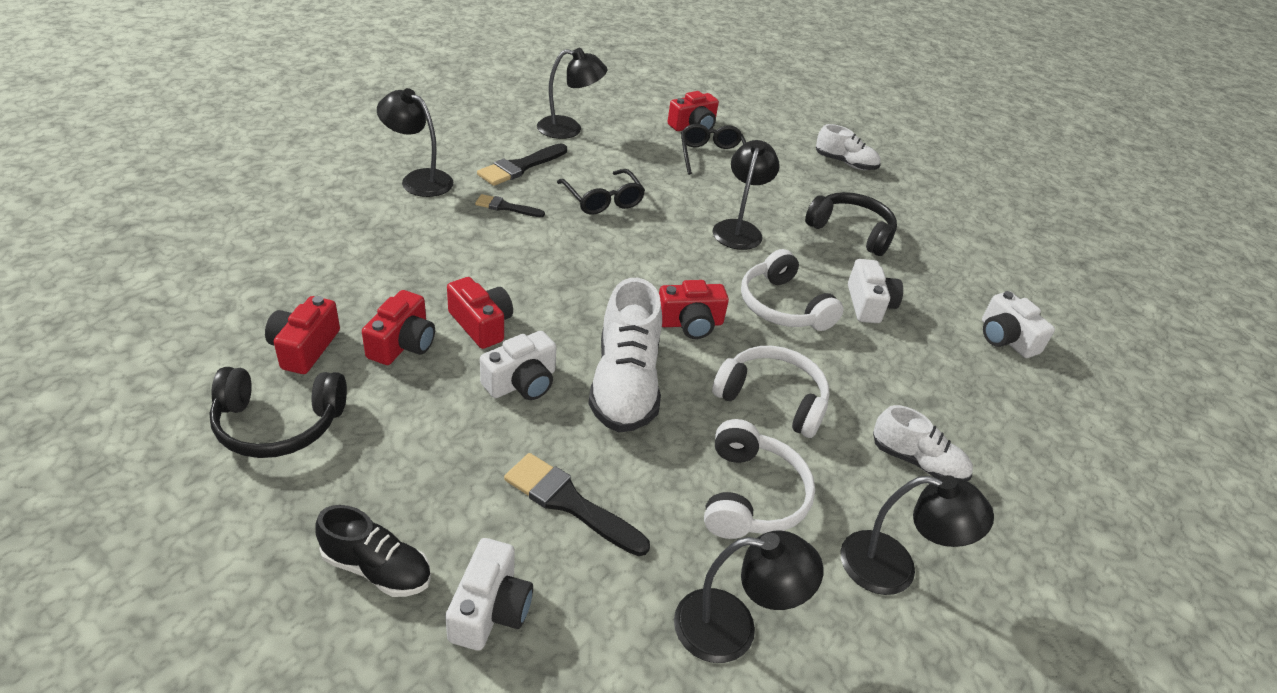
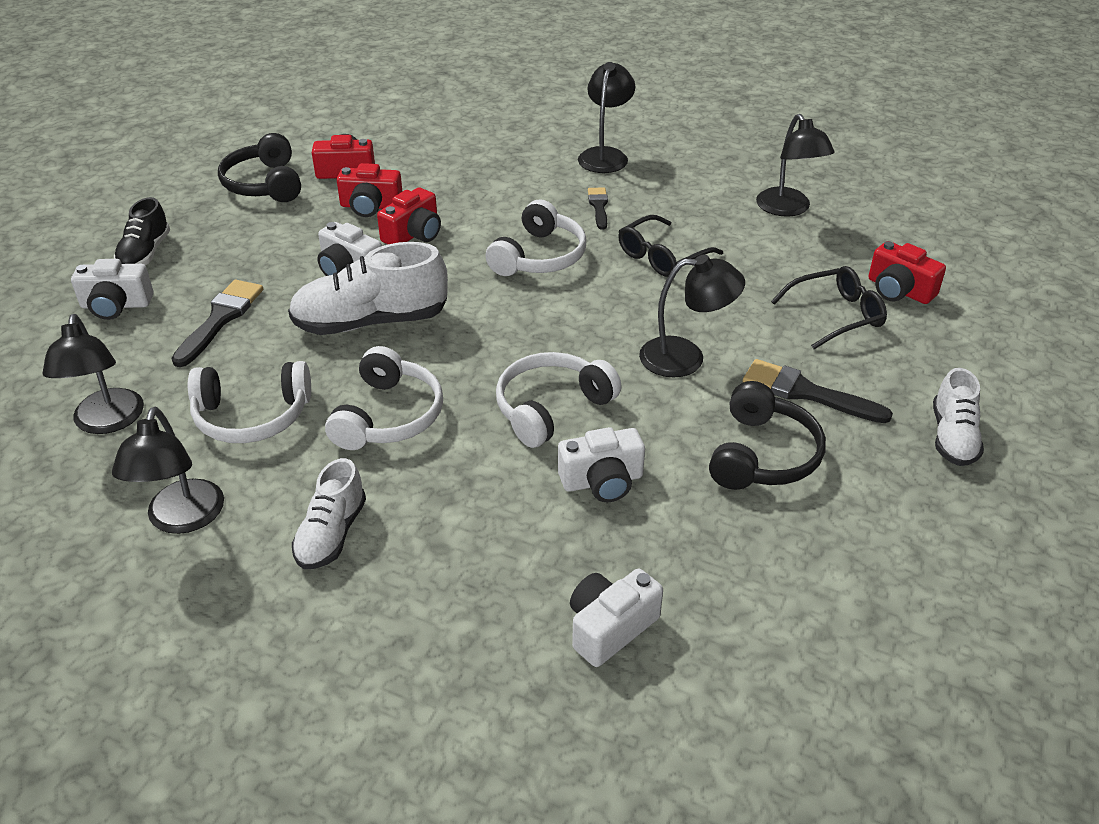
camera: 80 degrees right, 0 degrees up
black brush [477,143,567,186] -> black brush moved to [743,359,893,423]
red camera [659,280,729,339] -> none
none -> white headphones [485,199,587,276]

